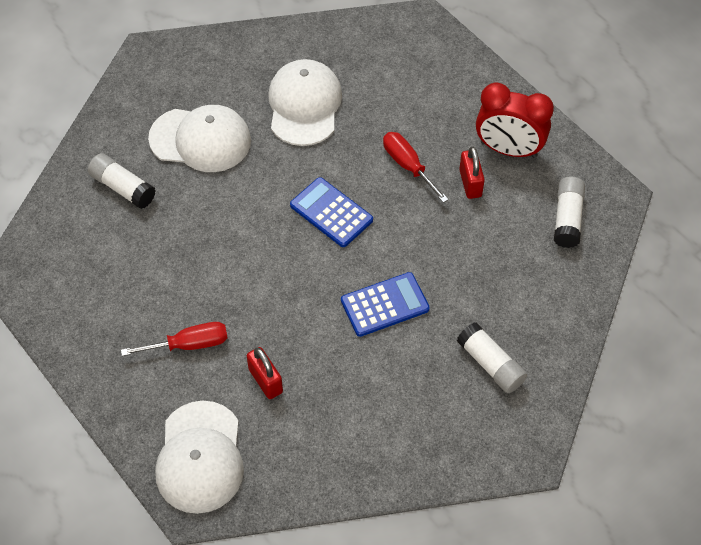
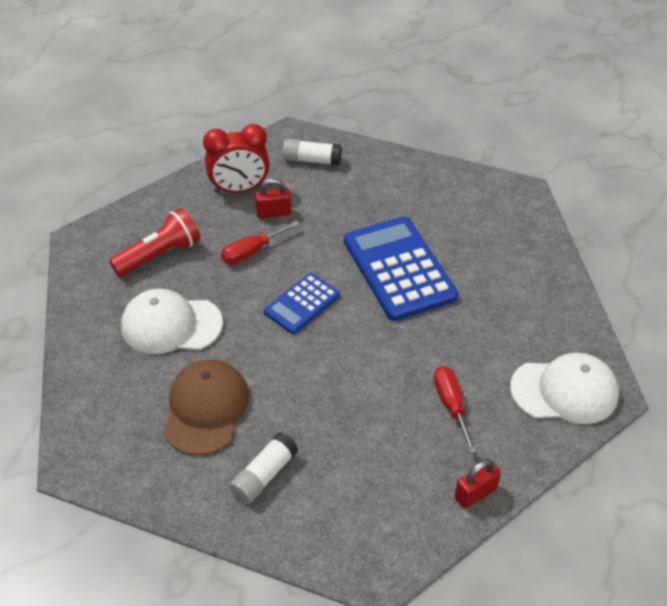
camera: 90 degrees left, 10 degrees down
white cap [148,105,251,172] -> brown cap [163,359,249,455]
red padlock [247,347,283,399] -> red padlock moved to [454,459,501,508]
blue calculator [341,272,430,337] -> blue calculator [344,216,458,321], size x1.78
white glue stick [457,322,527,393] -> none
red clock [476,83,554,158] -> red clock turned 60 degrees clockwise [203,124,270,193]
none -> red flashlight [109,208,200,277]

